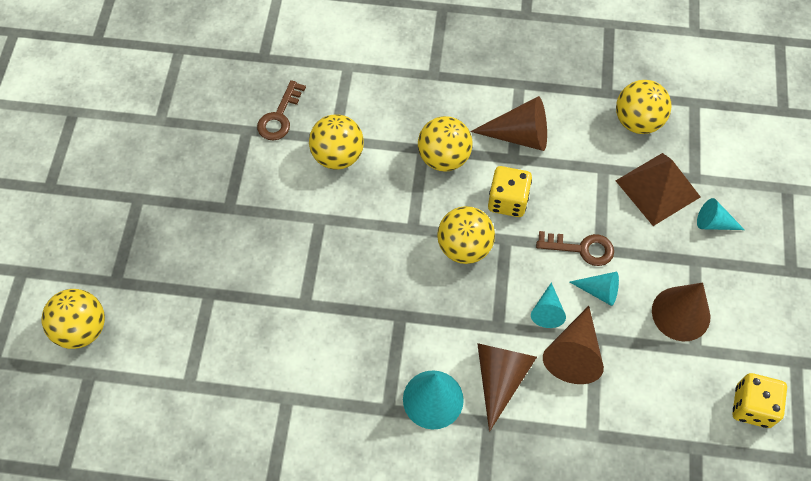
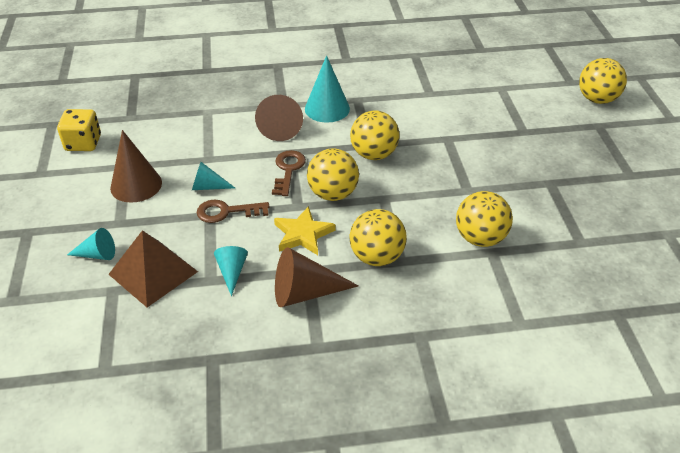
camera: 165 degrees right, 20 degrees down
brown key [257,80,306,140] -> brown key moved to [272,150,306,196]
yellow dice [488,166,532,217] -> yellow star [274,206,336,255]
turquoise cone [531,282,566,328] -> turquoise cone moved to [214,246,248,296]
brown cone [543,306,604,384] -> none
yellow ball [616,80,672,134] -> yellow ball moved to [350,110,400,160]

